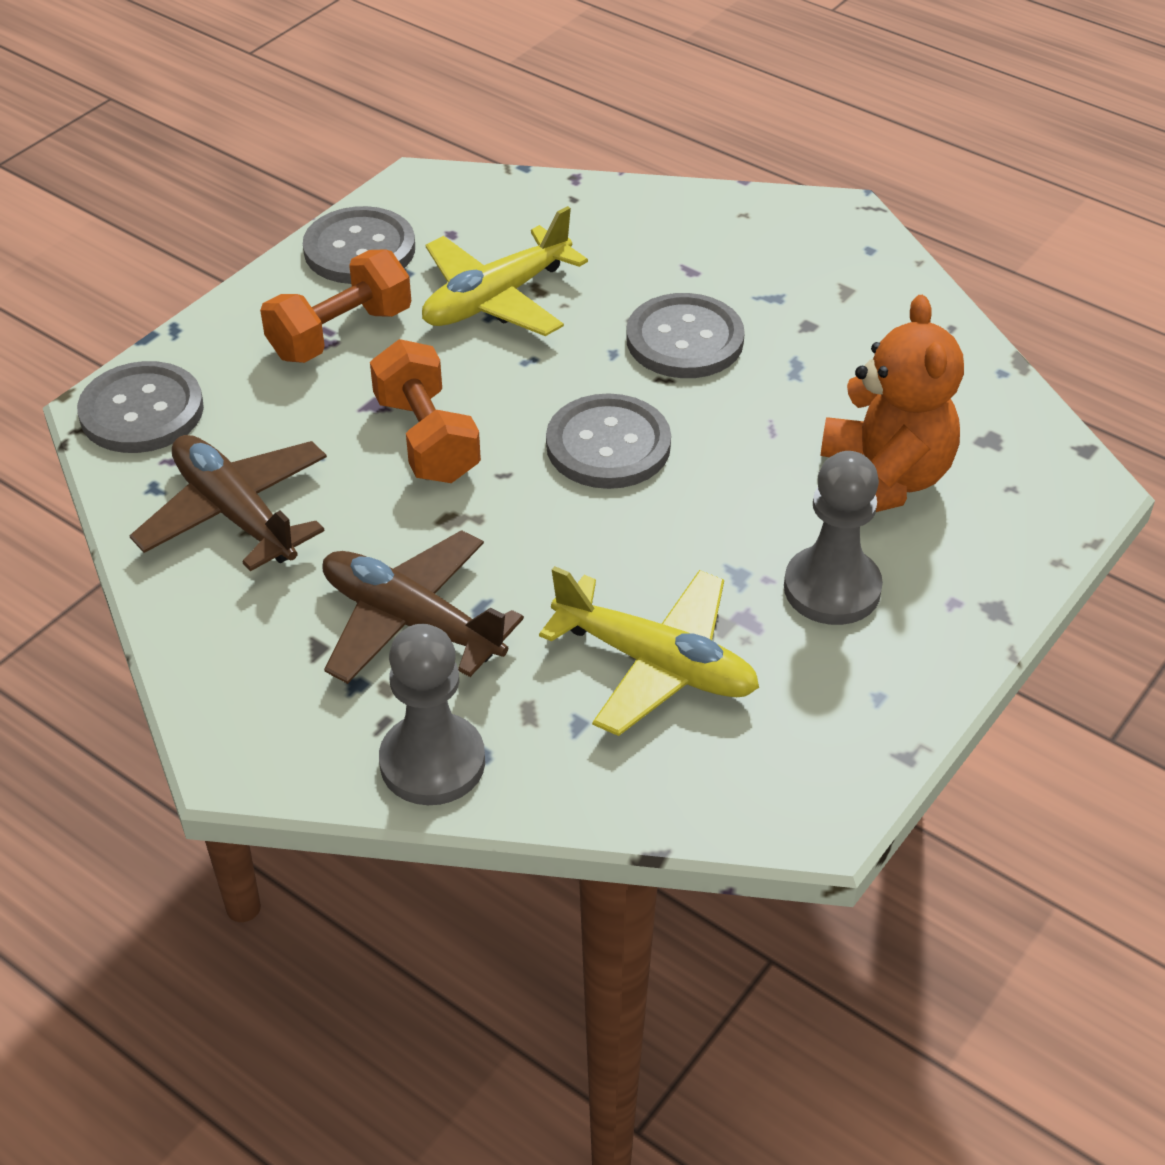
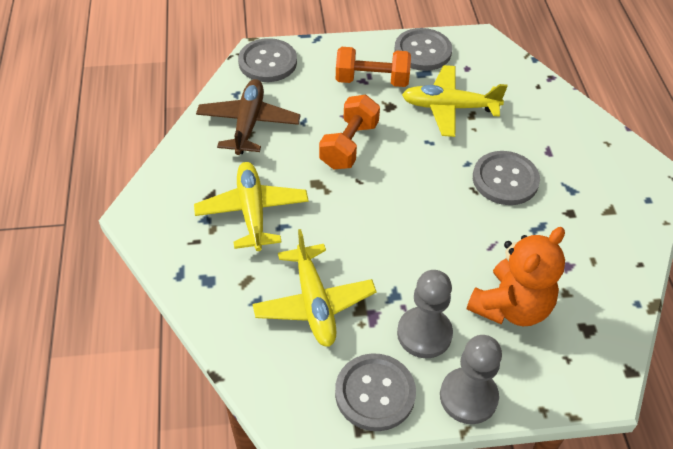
camera: 45 degrees right, 5 degrees up
brown plane [322,530,524,684] -> yellow plane [194,162,309,251]
grey pawn [379,624,485,805] -> grey pawn moved to [440,335,502,424]
grey button [546,393,671,489] -> grey button moved to [335,353,416,431]

